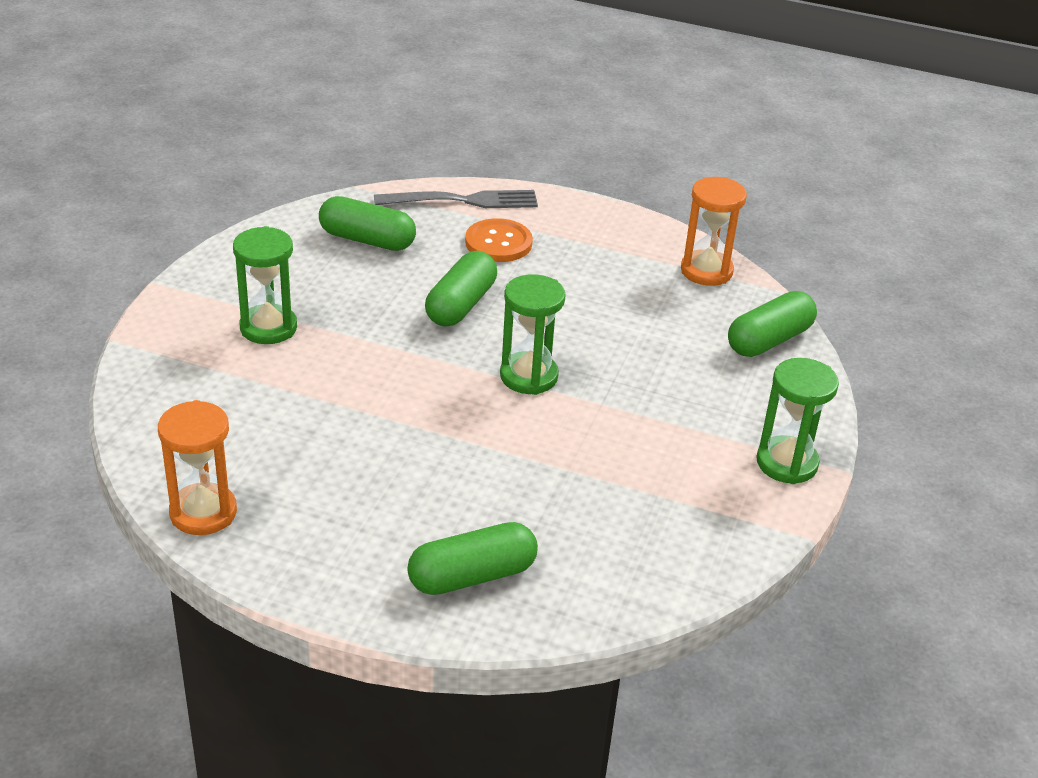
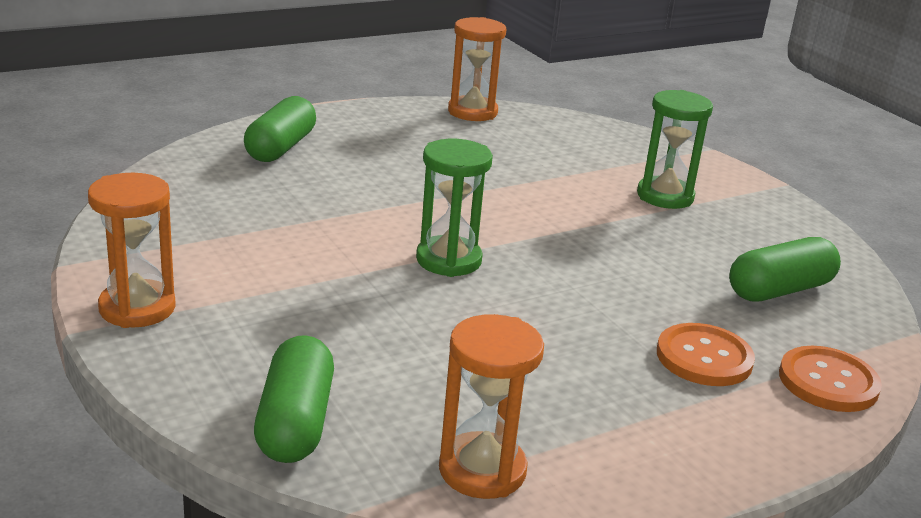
camera: 130 degrees right, 10 degrees down
grey fork [374,190,538,208] -> orange button [779,346,882,412]
green capsule [425,251,497,327] -> none
green hourglass [756,358,839,484] -> orange hourglass [88,173,176,328]

